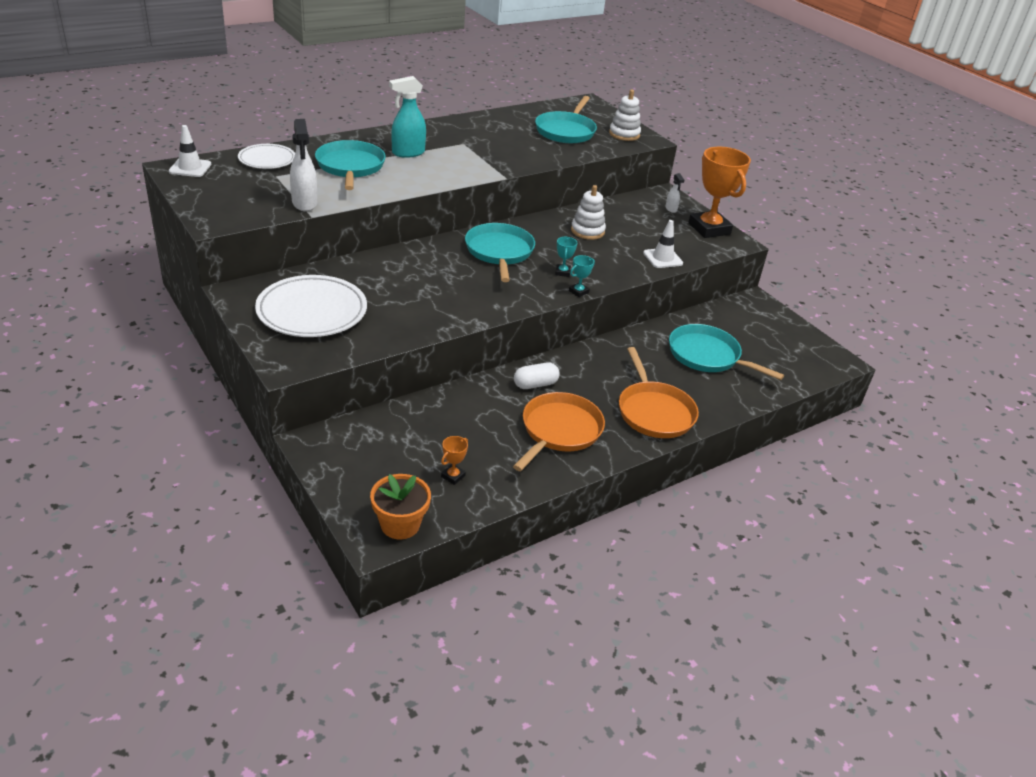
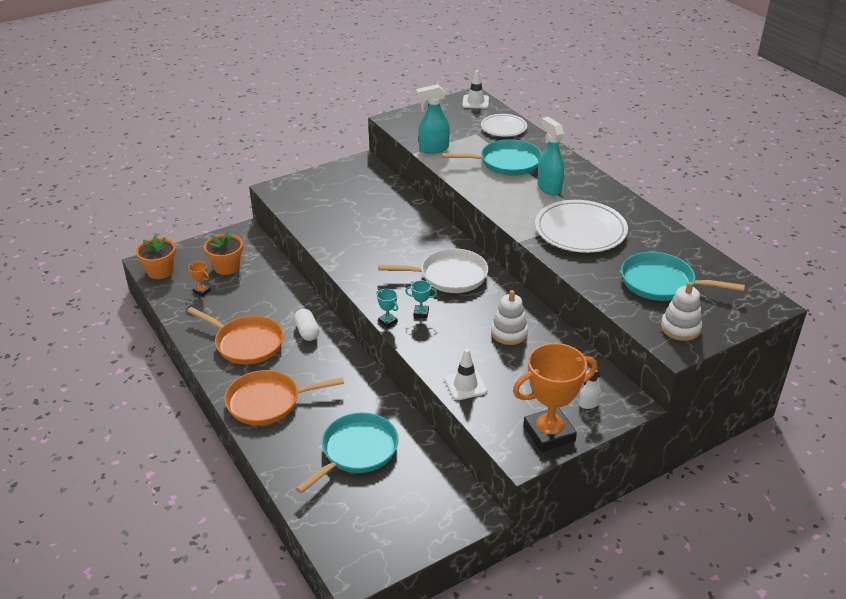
camera: 95 degrees right, 0 degrees up
white plate [255,275,367,337] -> white plate moved to [535,200,628,253]
white spray bottle [290,119,317,211] -> turquoise spray bottle [416,84,450,154]
turquoise pan [465,223,535,282] -> white pan [378,248,488,293]
none -> orange flower pot [204,231,243,275]

